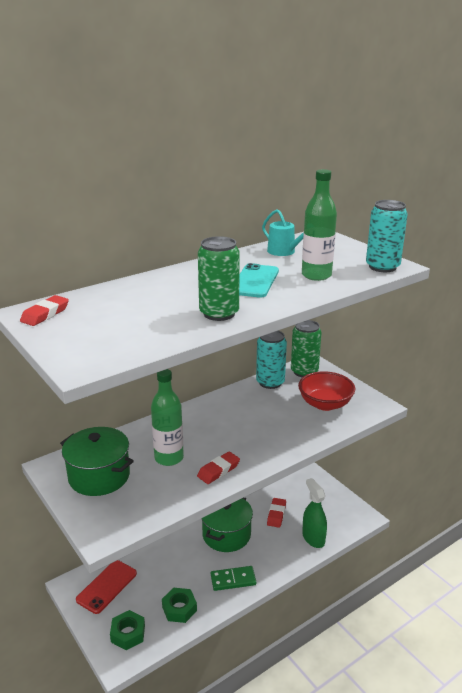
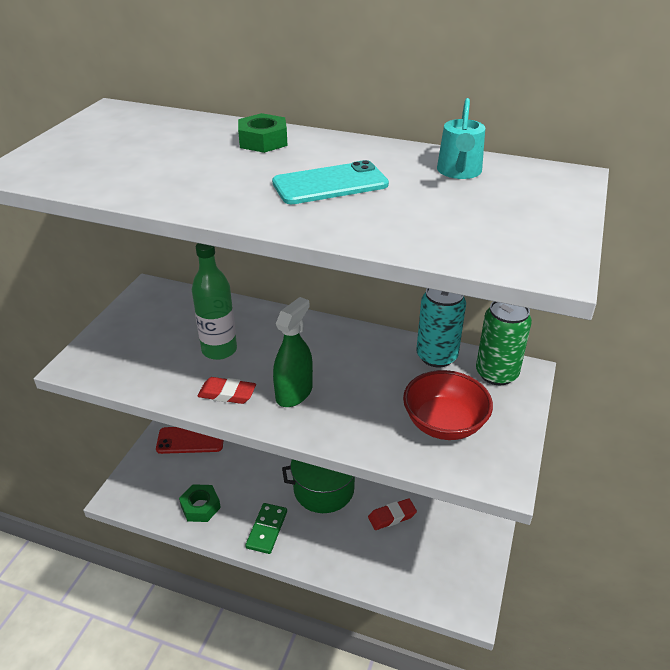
camera: 55 degrees right, 10 degrees up
red eraser [20,295,69,326] -> none
green pot [60,427,134,496] -> none
green nut [110,610,145,650] -> green nut moved to [238,113,288,153]
green can [198,236,240,321] -> none
green domino [211,566,256,591] -> green domino turned 60 degrees clockwise [245,503,287,554]
green bottle [302,169,337,281] -> none
green spray bottle [302,478,327,548] -> green spray bottle moved to [273,297,313,407]
turquoise can [366,200,408,272] -> none

